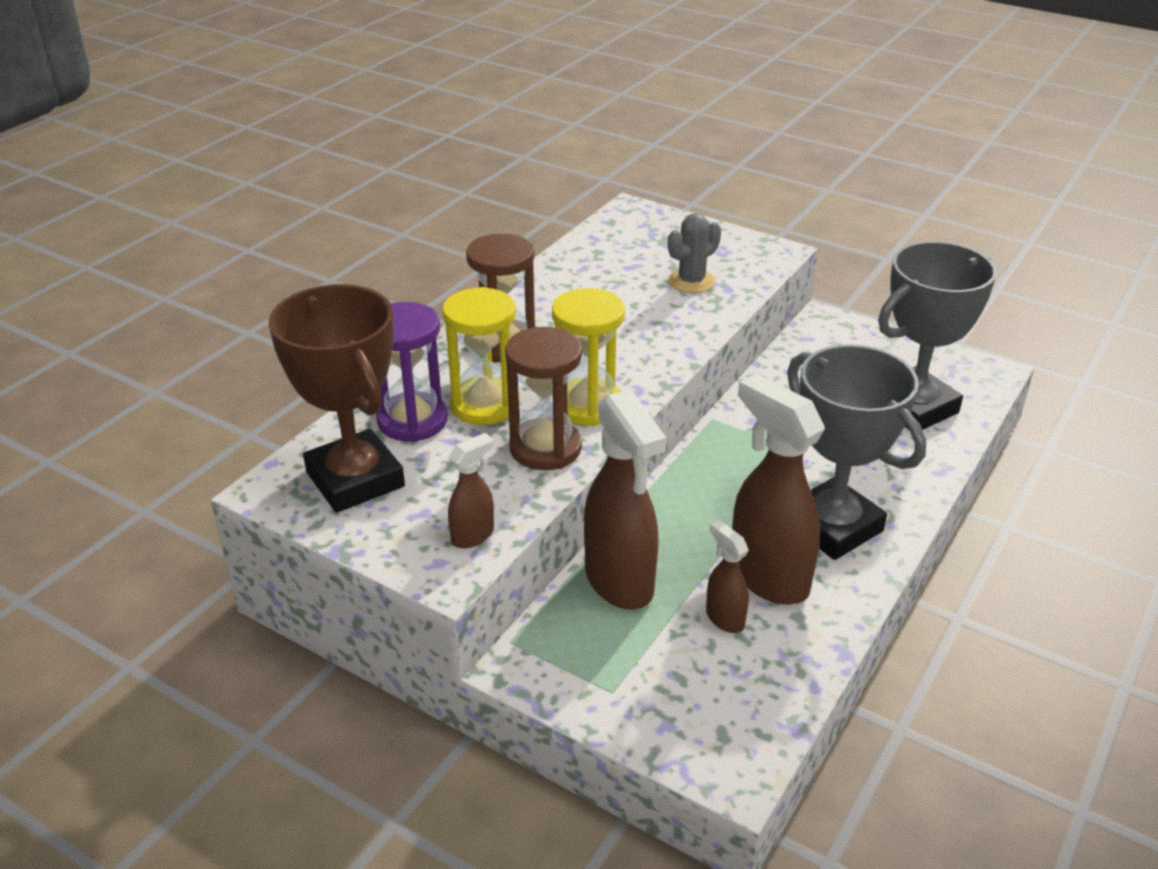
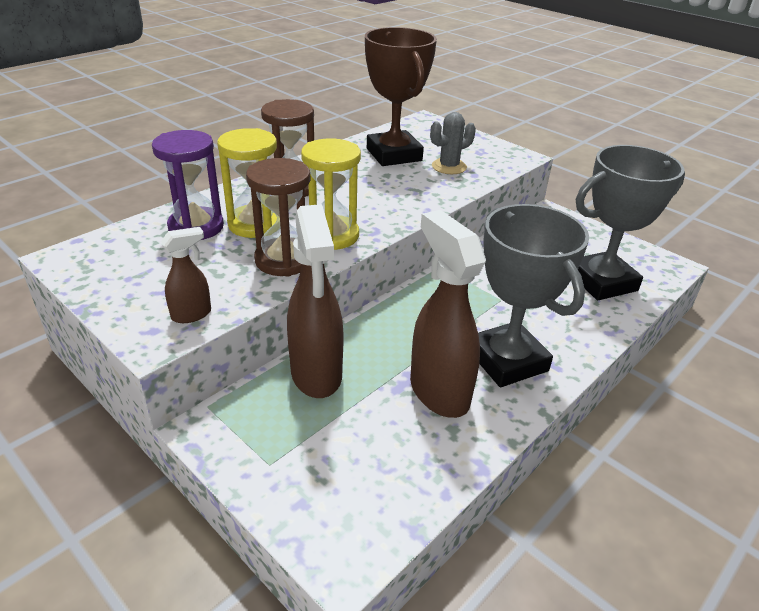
camera: 10 degrees right, 0 degrees up
brown trophy [269,284,405,513] -> brown trophy moved to [365,27,437,166]
brown spray bottle [706,520,749,633] -> none

